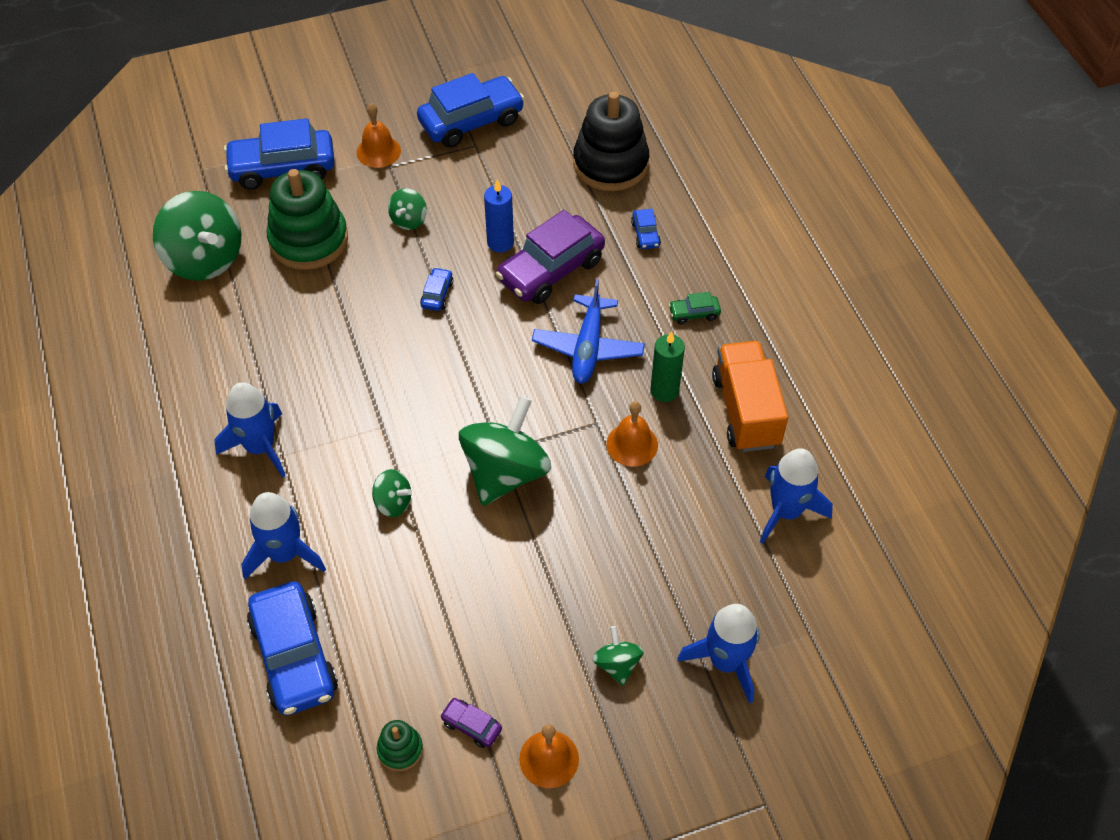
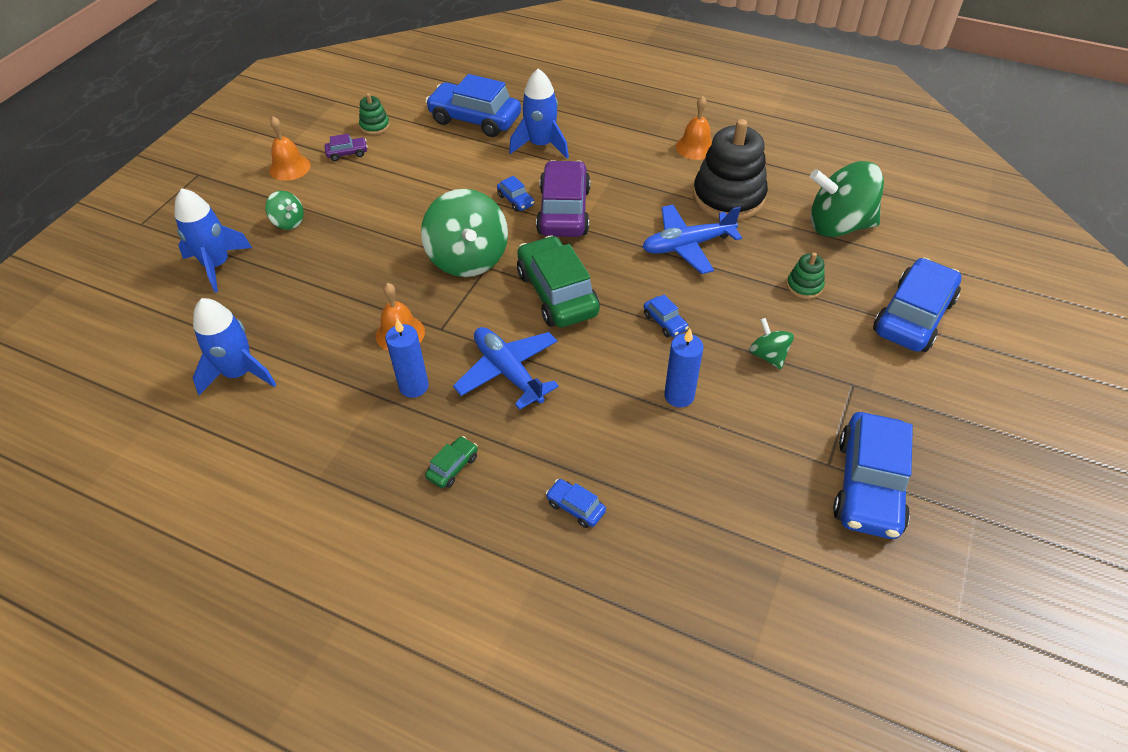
camera: 135 degrees right, 5 degrees down
blue rocket [215,382,286,477] -> none
green stacking toy [266,169,348,270] -> green stacking toy [786,252,825,299], size x0.45
orange bell [356,103,401,168] -> orange bell moved to [676,96,712,160]
green spinning top [372,469,412,517] -> blue car [497,176,534,212]
purple car [496,210,605,304] -> purple car moved to [536,160,590,237]
black stacking toy [573,92,649,191] -> black stacking toy moved to [693,119,768,220]
green candle [650,331,685,402] -> blue candle [386,319,429,398]
orange truck [712,341,788,452] -> none
none -> green car [517,235,600,328]
none -> blue plane [642,205,742,274]

